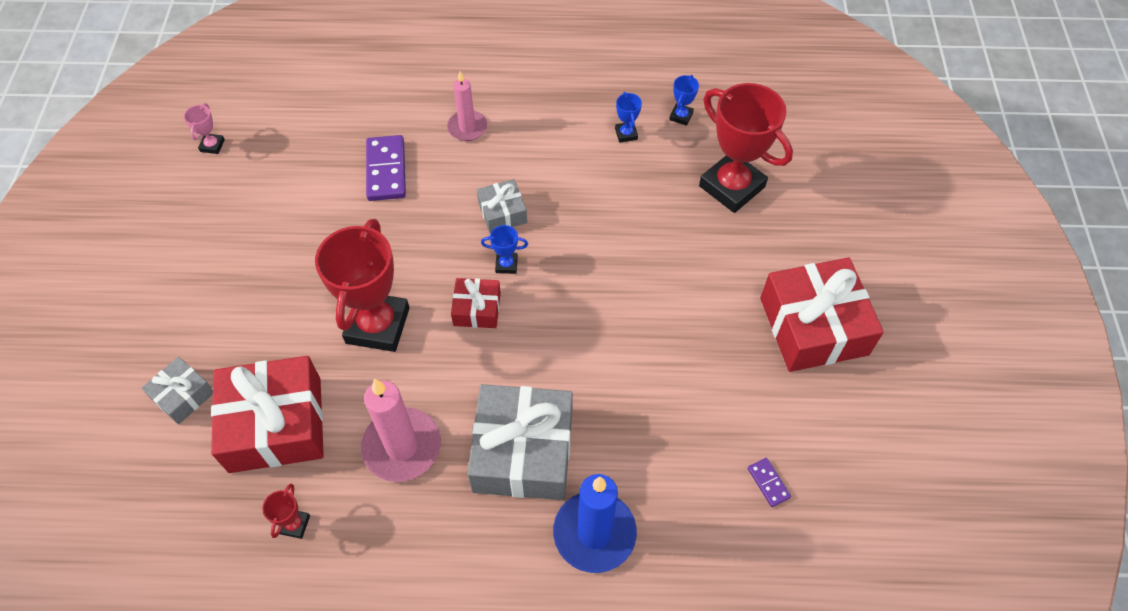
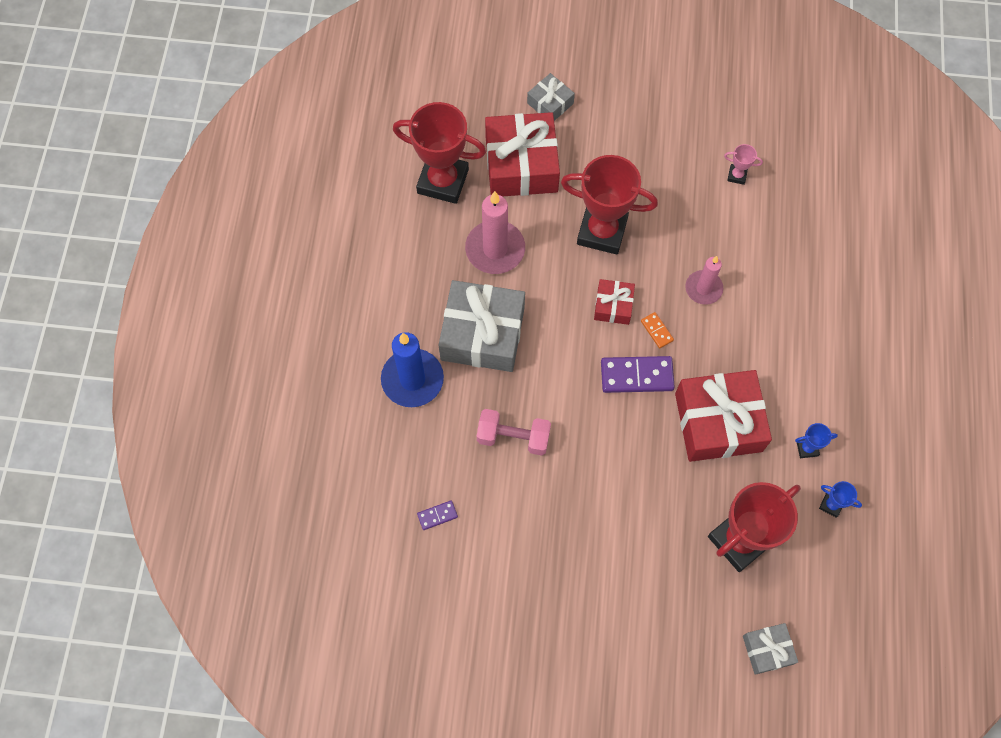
camera: 95 degrees right, 10 degrees up
pink trophy [184,103,225,154] -> pink trophy moved to [724,144,763,185]
red trophy [262,484,310,539] -> red trophy [393,102,486,204], size x2.41
purple domino [366,135,406,201] -> purple domino moved to [601,356,675,393]
pink candle [447,71,487,141] -> pink candle moved to [685,256,723,305]
grey gift [477,179,527,233] -> grey gift moved to [743,623,798,675]
blue trophy [481,225,528,274] -> orange domino [641,312,674,349]
red gift [760,258,884,372] -> red gift moved to [675,370,772,462]
none -> pink dumbbell [477,409,551,456]

